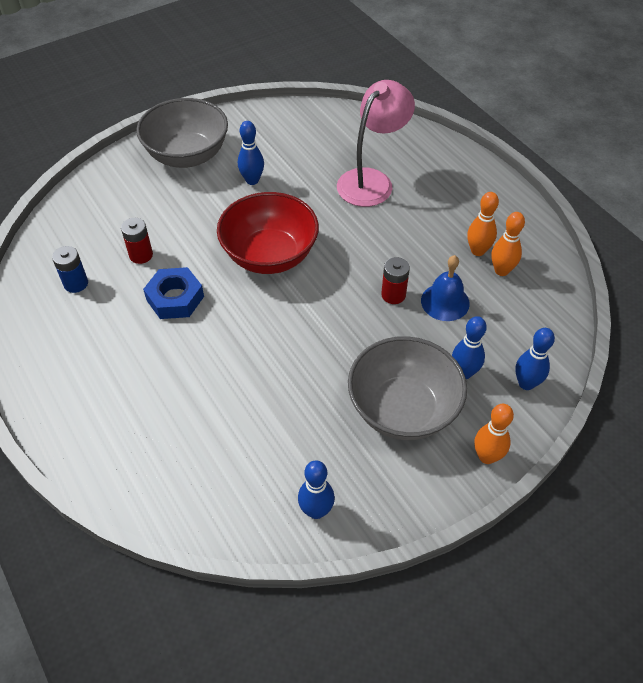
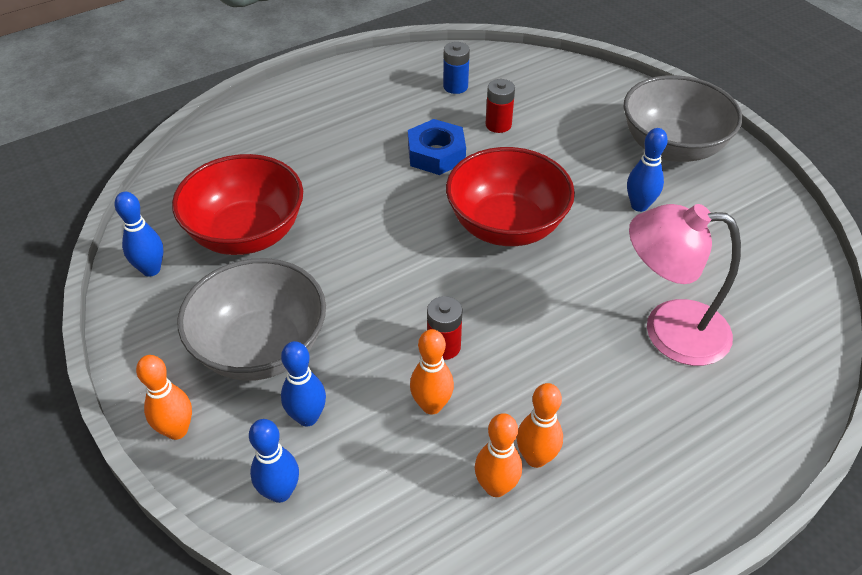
camera: 90 degrees right, 5 degrees down
pink lamp [337,80,415,207] -> pink lamp turned 150 degrees clockwise [629,204,741,366]
blue bell [421,255,470,321] -> orange bowling pin [410,329,454,415]
none -> red bowl [172,154,303,255]

